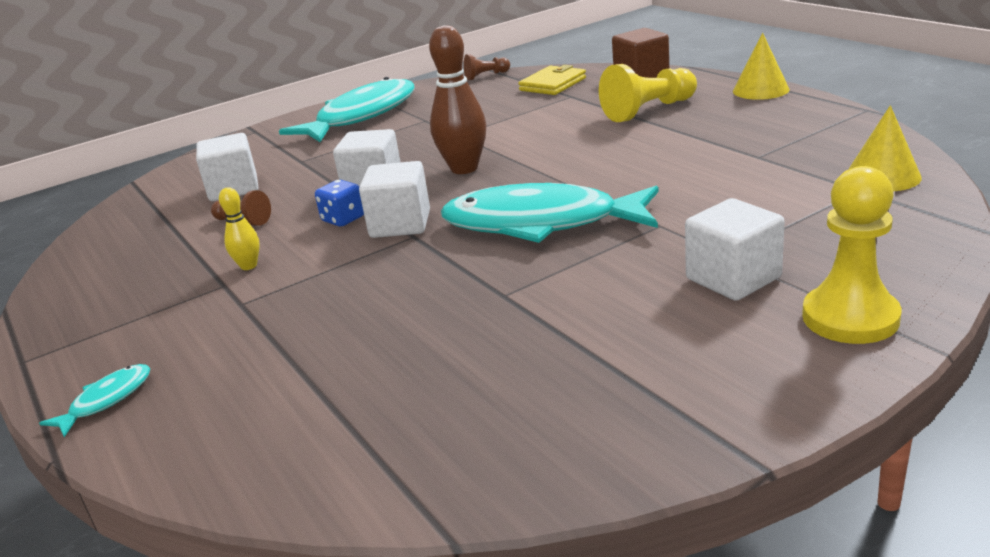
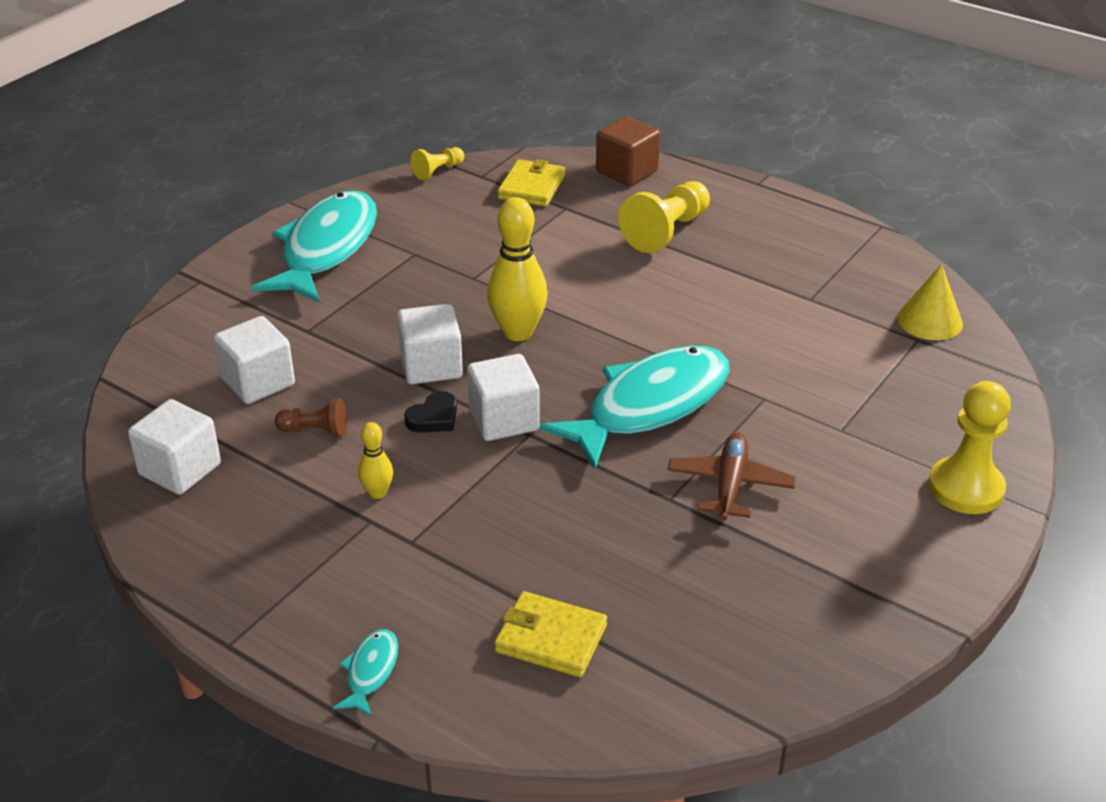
camera: 25 degrees left, 10 degrees up
blue dice [315,179,364,227] -> black heart [404,391,457,433]
brown bowling pin [429,25,486,174] -> yellow bowling pin [487,197,548,341]
turquoise fish [441,183,659,243] -> turquoise fish turned 150 degrees clockwise [540,346,730,469]
brown pawn [463,54,510,80] -> yellow pawn [411,147,464,180]
white cube [685,198,785,301] -> white cube moved to [128,399,221,495]
yellow cone [733,33,790,100] -> none
none -> yellow wallet [494,591,607,677]
none -> brown plane [668,432,796,520]

